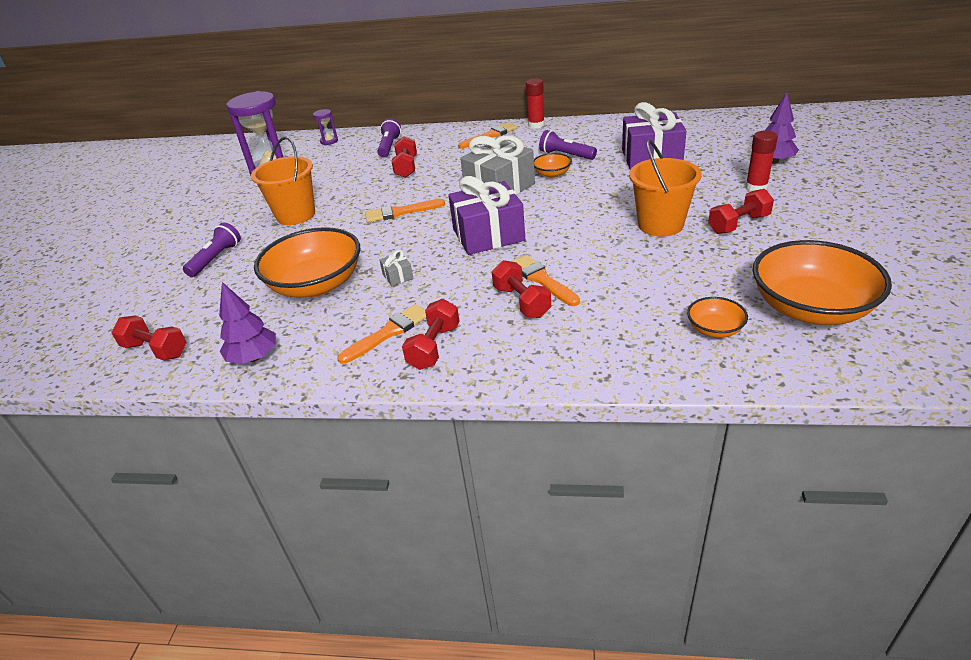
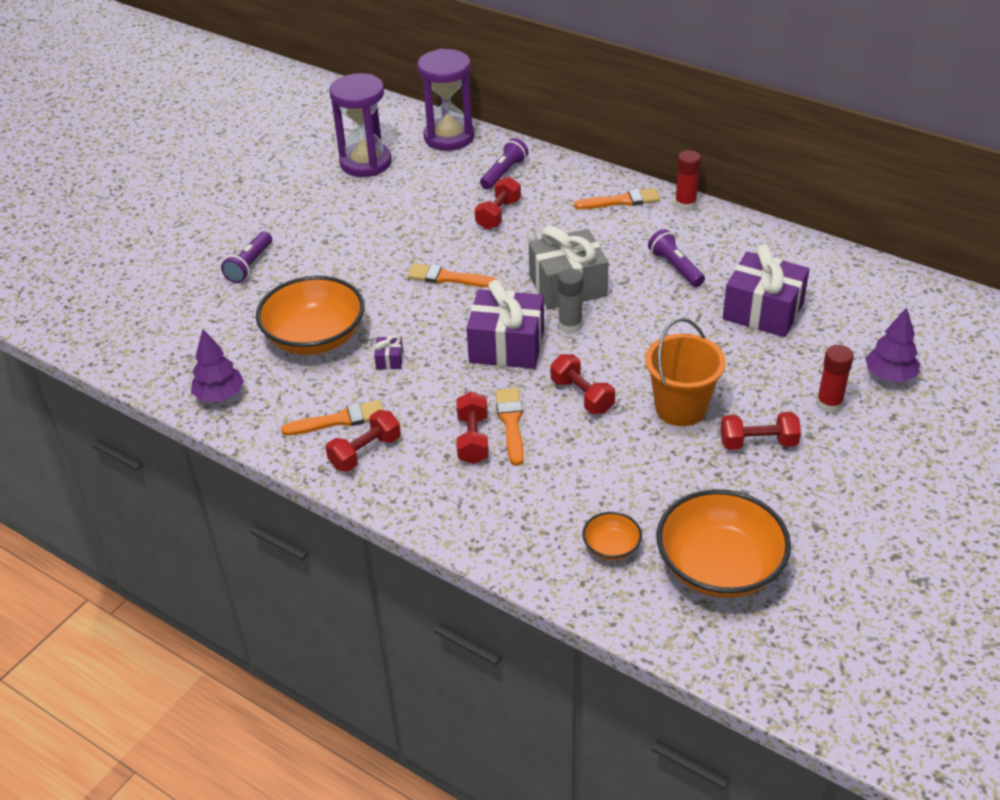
camera: 25 degrees right, 5 degrees up
red dumbbell [111,316,186,360] -> red dumbbell moved to [551,354,615,414]
purple flashlight [183,222,241,277] -> purple flashlight turned 150 degrees clockwise [221,232,272,283]
orange bucket [251,136,315,225] -> none
purple hourglass [313,109,338,145] -> purple hourglass [418,49,474,151], size x2.29
grey gift [379,250,414,286] -> purple gift [374,335,403,370]
orange bowl [534,153,572,178] -> none
none -> grey glue stick [558,268,583,333]

